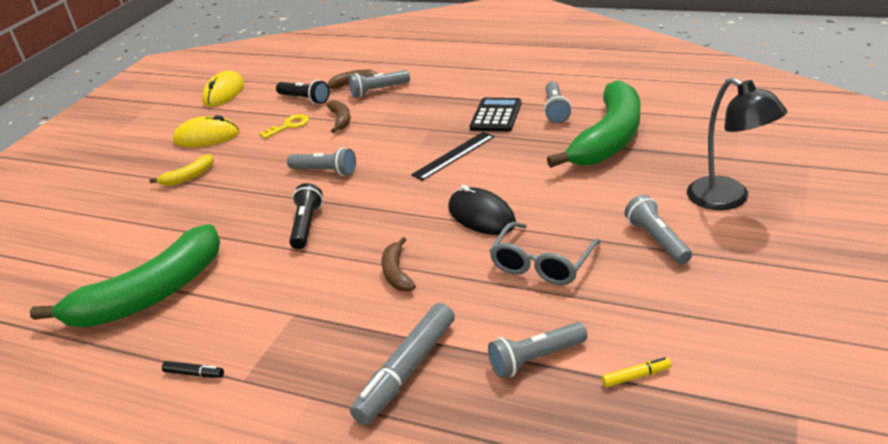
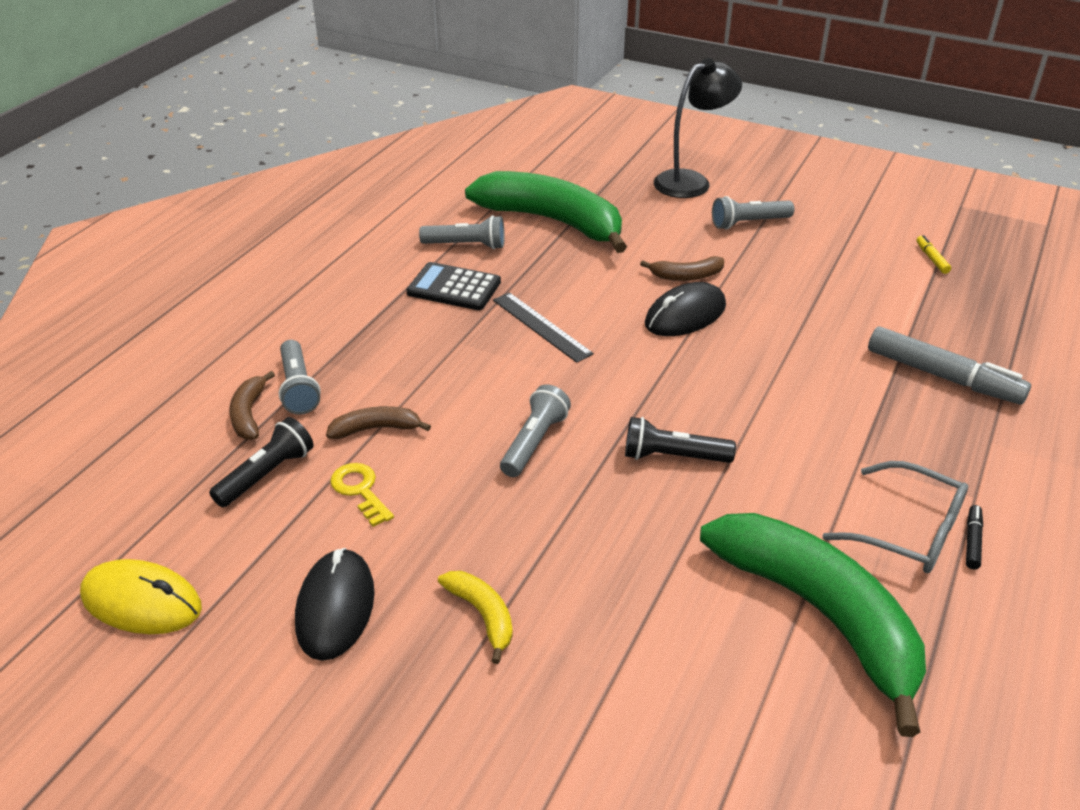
camera: 90 degrees left, 5 degrees up
yellow mouse [173,115,239,147] -> black mouse [295,548,375,661]
brown banana [381,237,416,292] -> brown banana moved to [640,256,724,281]
grey flashlight [488,322,588,379] -> none
grey glasses [489,222,601,285] -> grey glasses moved to [822,461,968,573]

